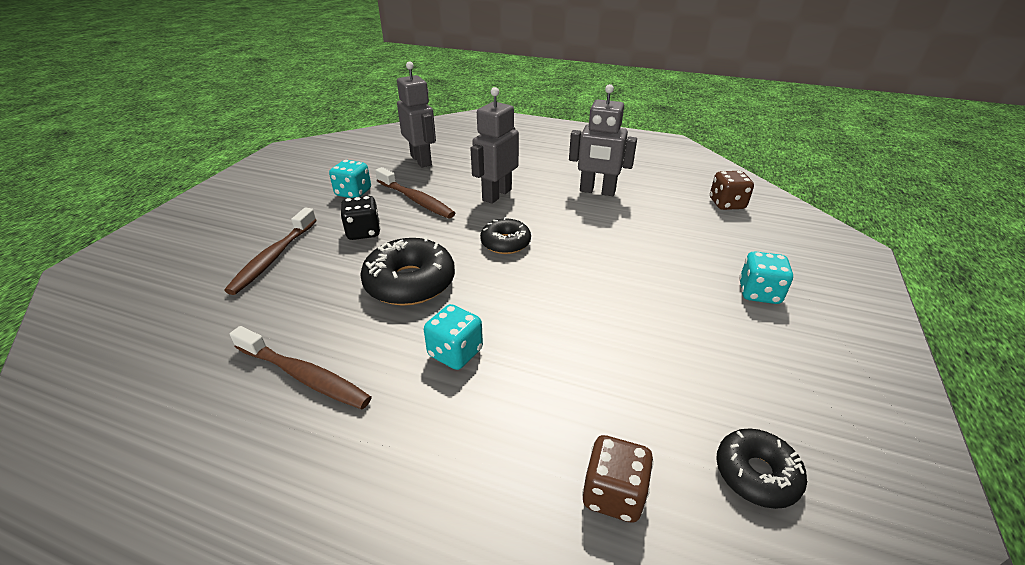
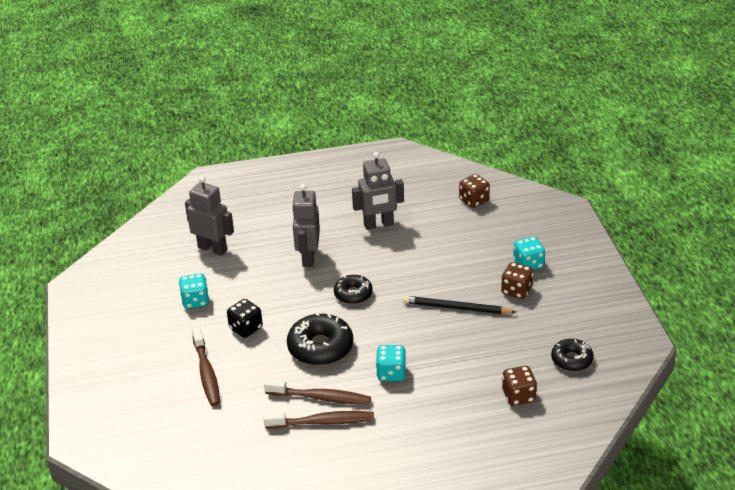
camera: 30 degrees left, 0 degrees up
brown toothbrush [375,167,455,218] -> brown toothbrush moved to [264,379,371,405]
none -> black pencil [403,296,516,314]
none -> brown dice [501,262,533,299]

